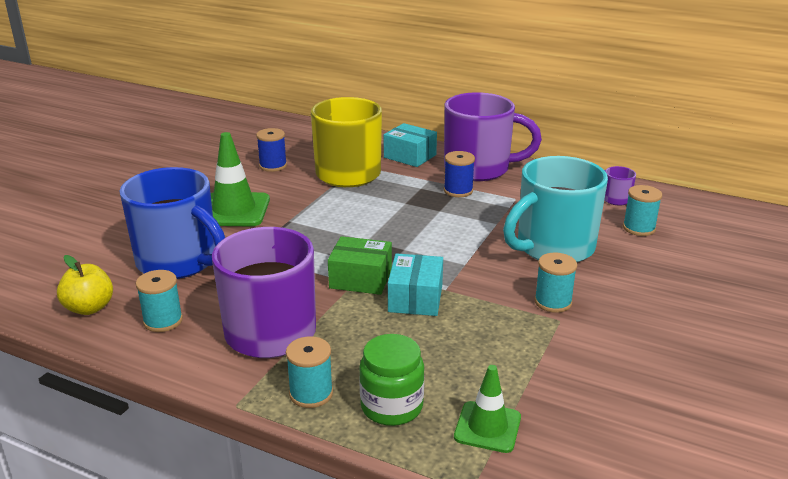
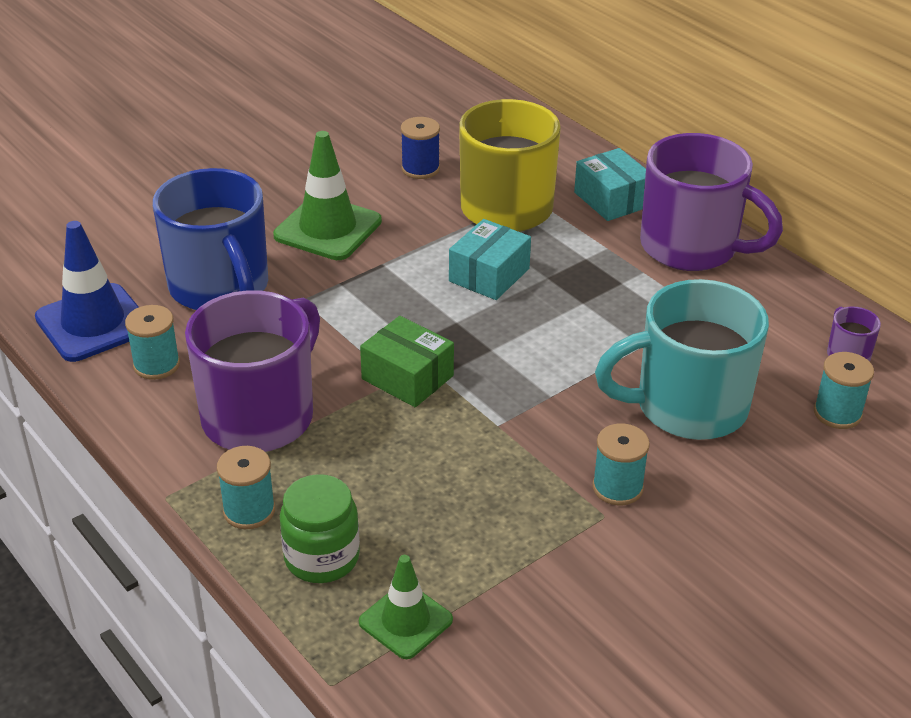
camera: 25 degrees right, 10 degrees up
yellow apple [57,255,113,315] -> blue traffic cone [35,221,139,362]
turquoise box [388,253,443,316] -> turquoise box moved to [449,219,531,300]
blue spool [444,151,475,197] -> none

